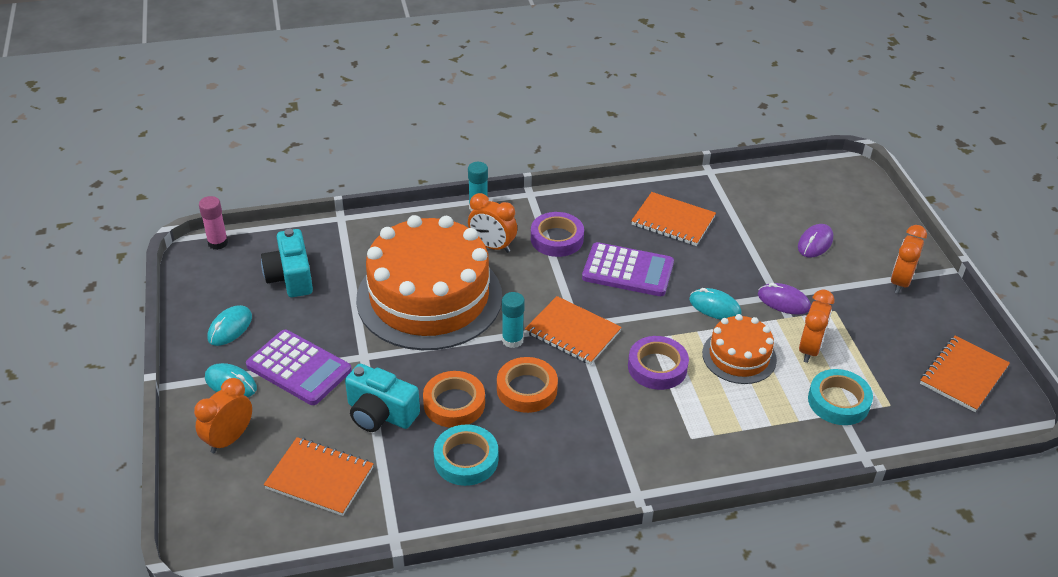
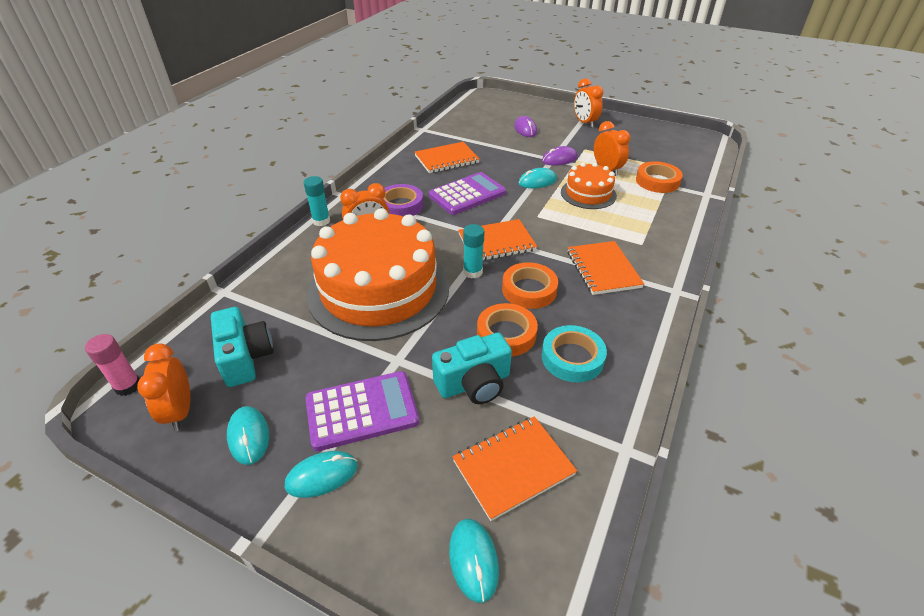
camera: 50 degrees left, 0 degrees up
orange clock [194,378,252,453] -> orange clock moved to [137,343,190,431]
turquoise camera [261,229,313,297] -> turquoise camera turned 135 degrees counterclockwise [211,307,273,387]
purple tape [628,336,689,390] -> none
turquoise tape [808,369,873,425] -> orange tape [636,161,683,193]
orange notebook [920,336,1010,412] -> orange notebook moved to [567,241,644,295]
none -> turquoise mouse [449,519,499,603]

